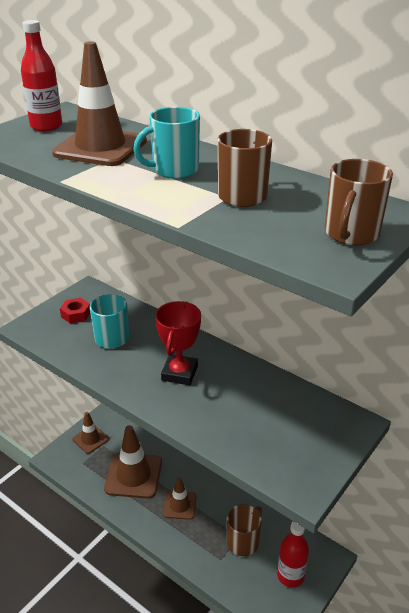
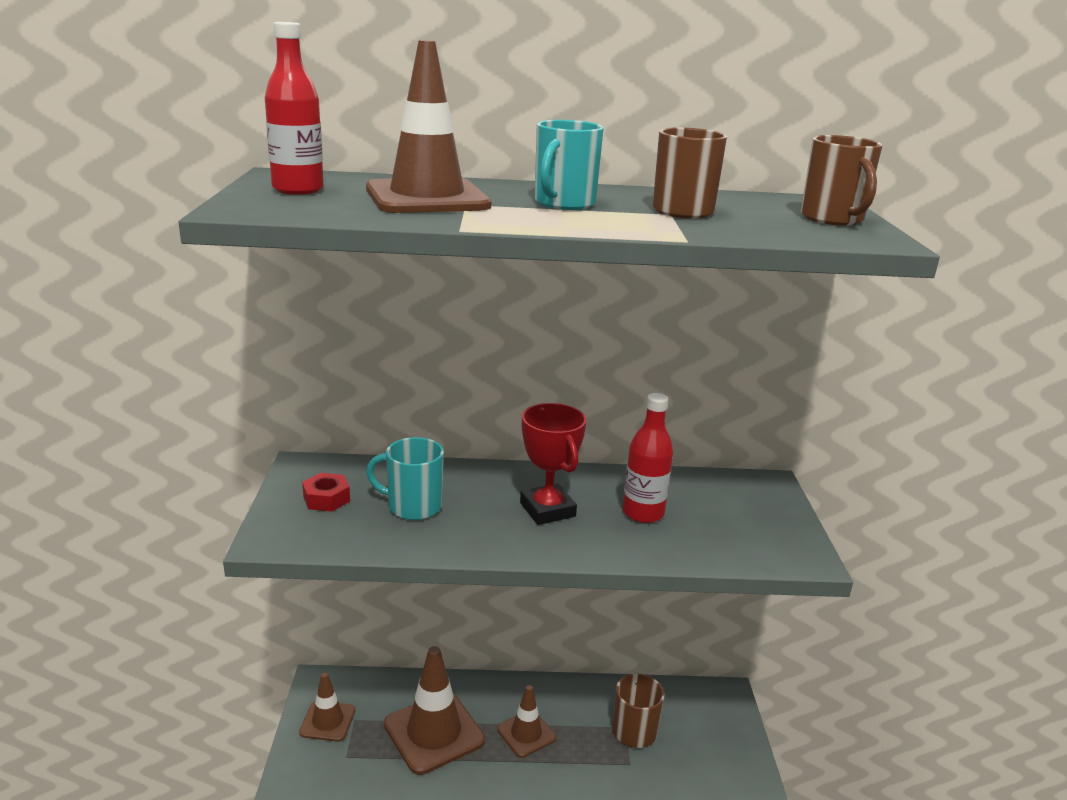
camera: 40 degrees left, 10 degrees down
red bottle [277,521,309,588] -> red bottle moved to [623,393,673,523]

